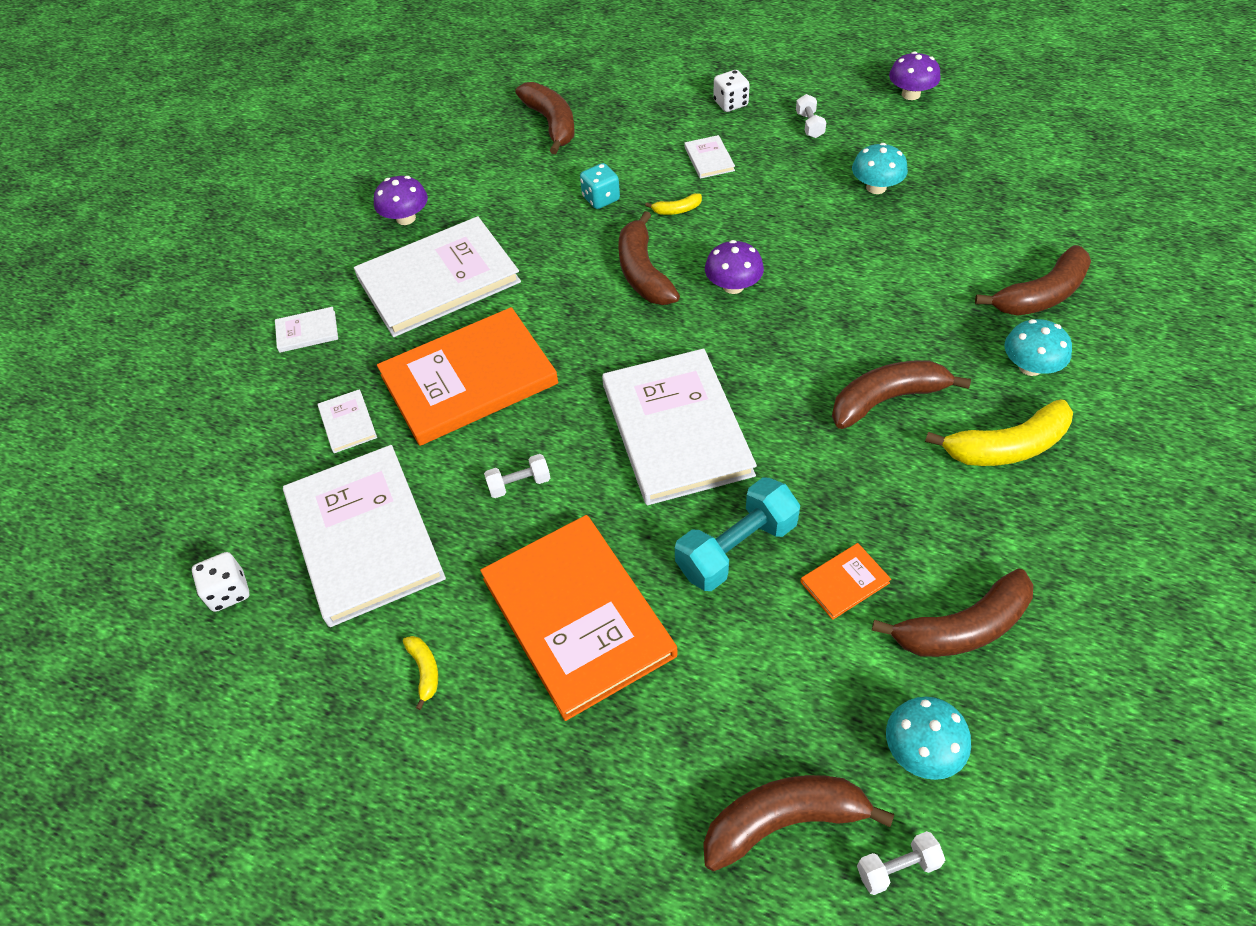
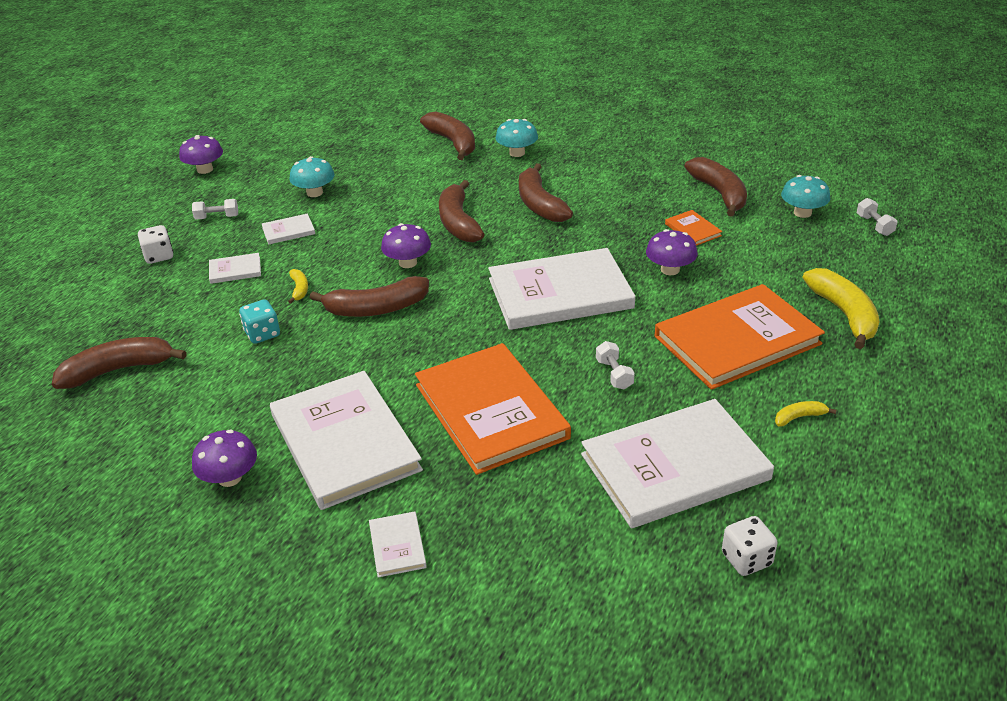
camera: 90 degrees left, 15 degrees down
white book [317,389,377,453] -> white book moved to [262,214,315,245]
turquoise dumbbell [675,477,800,591] -> purple mushroom [646,229,698,275]
brown banana [703,775,894,871] -> brown banana moved to [439,180,485,242]
yellow banana [925,399,1073,466] -> yellow banana moved to [803,268,880,349]

